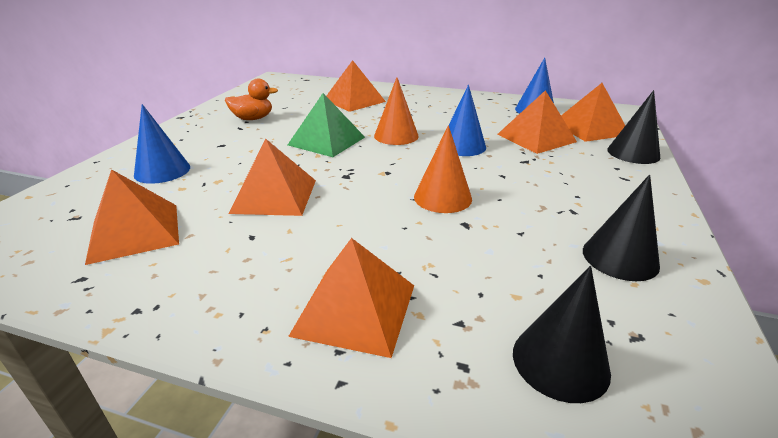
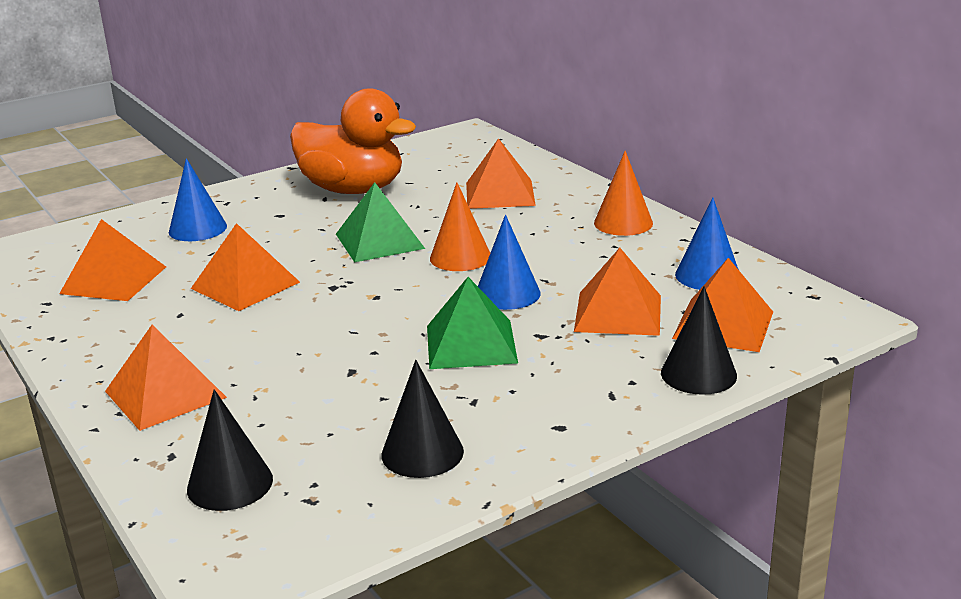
camera: 40 degrees right, 5 degrees down
orange duck [225,78,278,120] -> orange duck [290,88,416,194], size x2.06
orange cone [414,125,472,213] -> orange cone moved to [594,151,653,236]
none -> green pyramid [427,277,518,369]

